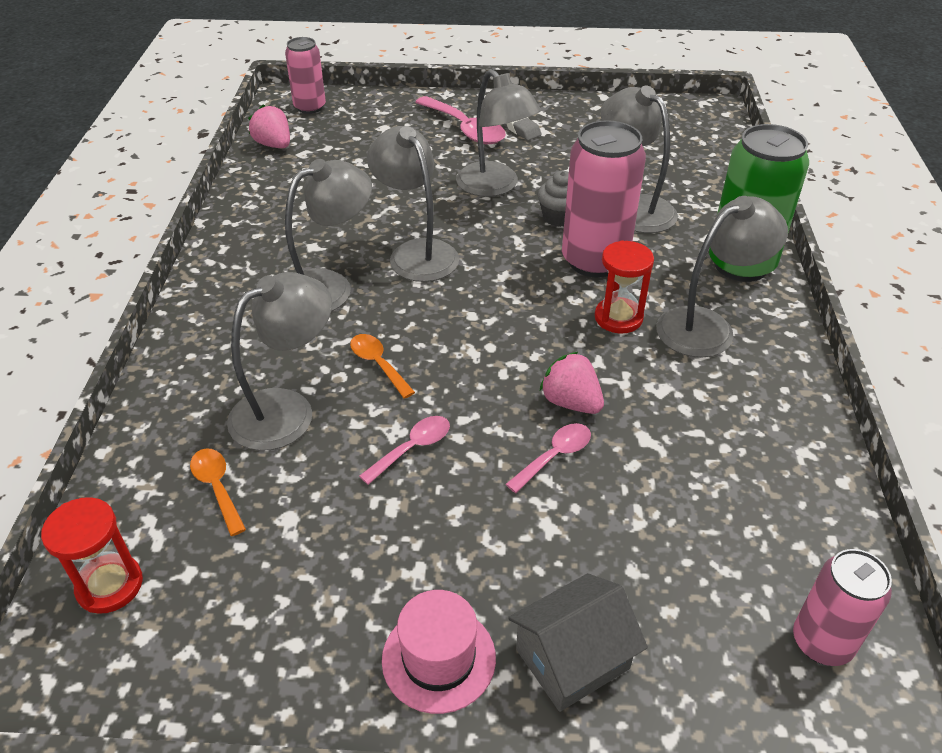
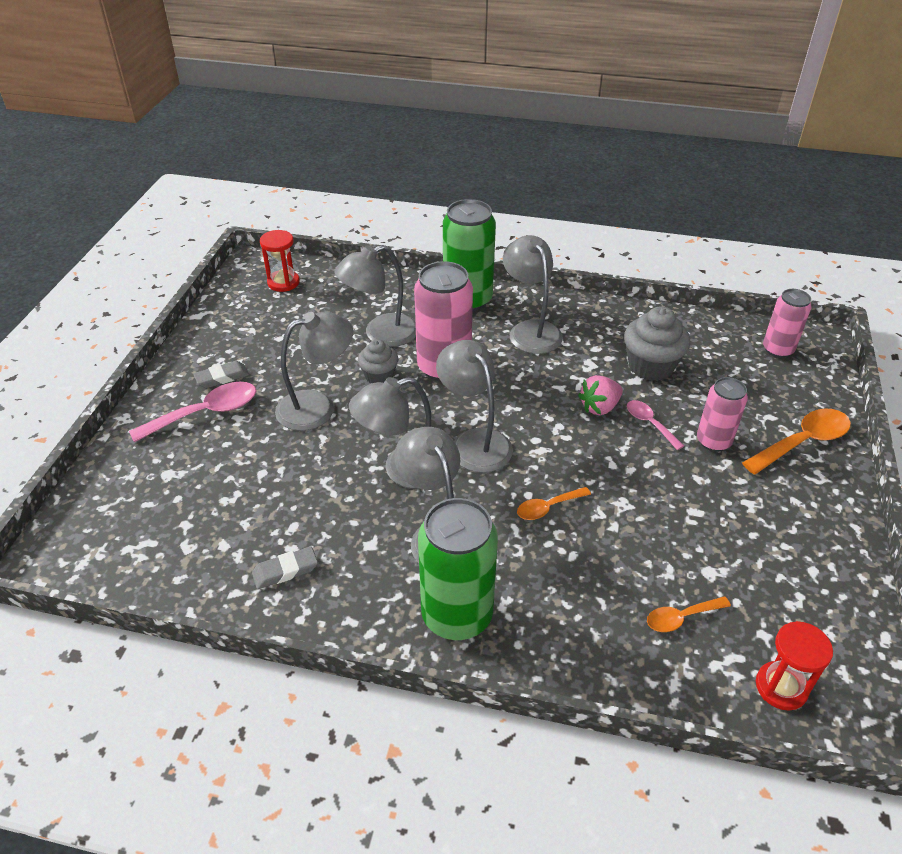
camera: 80 degrees left, 0 degrees up
grey lamp [227,272,332,451] -> grey lamp moved to [436,340,513,473]
pink strawberry [248,105,290,148] -> none
pink can [285,37,326,114] -> pink can moved to [697,377,748,452]
pink spoon [359,416,450,485] -> none
pink hat [382,590,496,714] -> none
grey house [508,573,648,712] -> orange spoon [742,409,851,474]
red hourglass [595,240,654,333] -> red hourglass moved to [260,230,300,292]
none -> grey eraser [252,547,318,589]
none -> green can [418,498,498,640]
none -> grey cupcake [624,306,690,381]

